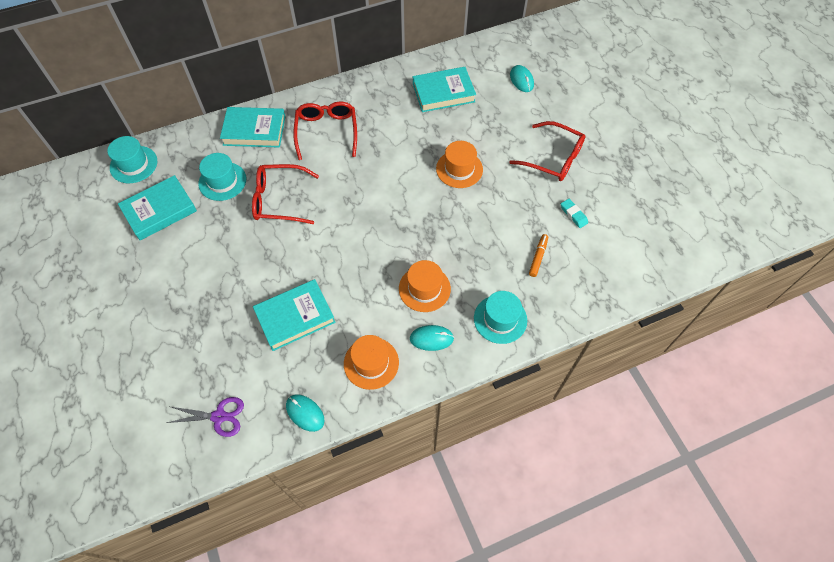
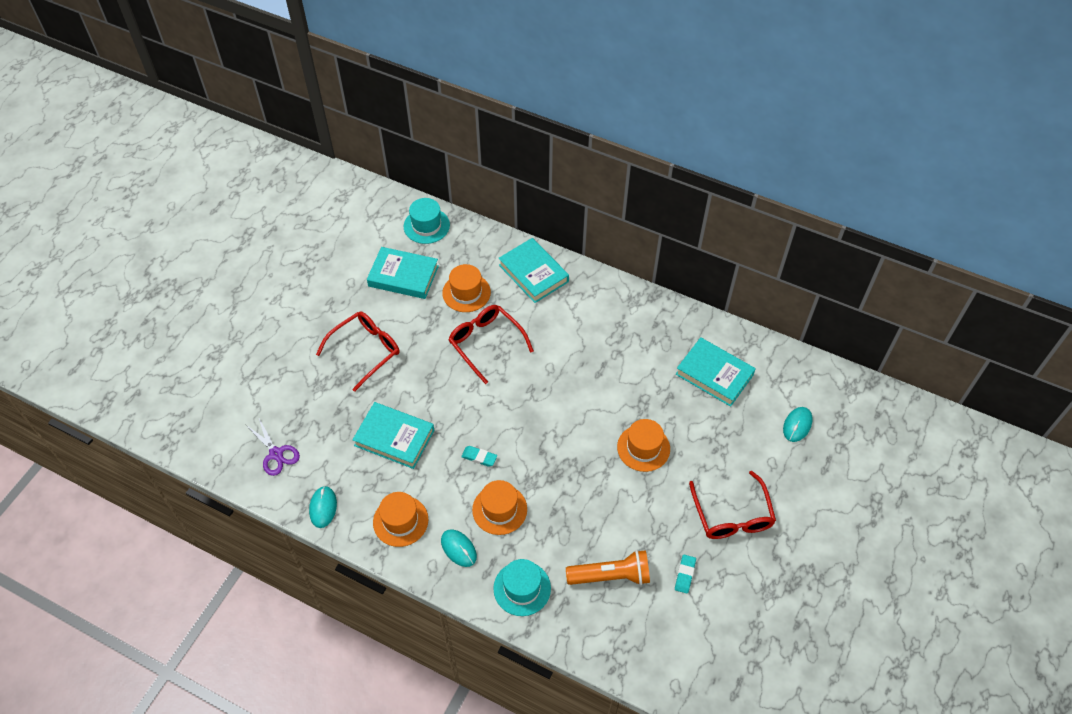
camera: 50 degrees right, 5 degrees down
turquoise hat [198,153,246,201] -> orange hat [442,264,491,312]
red glasses [294,101,357,160] -> red glasses moved to [316,311,399,392]
orange marker [529,234,548,277] -> orange flashlight [566,550,650,585]
none -> turquoise eraser [461,446,497,467]

